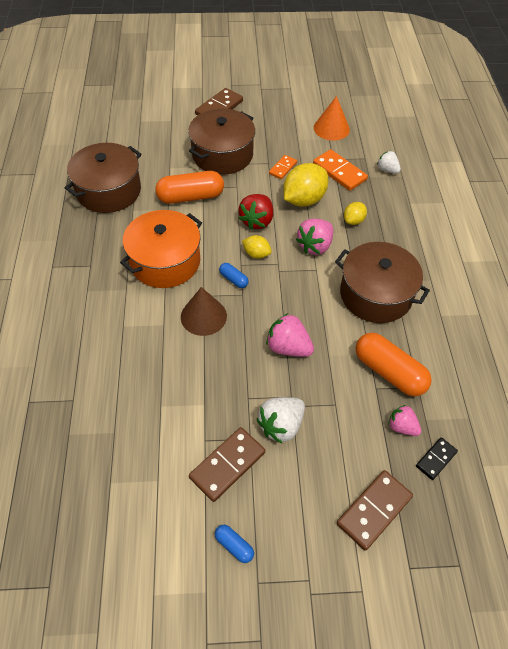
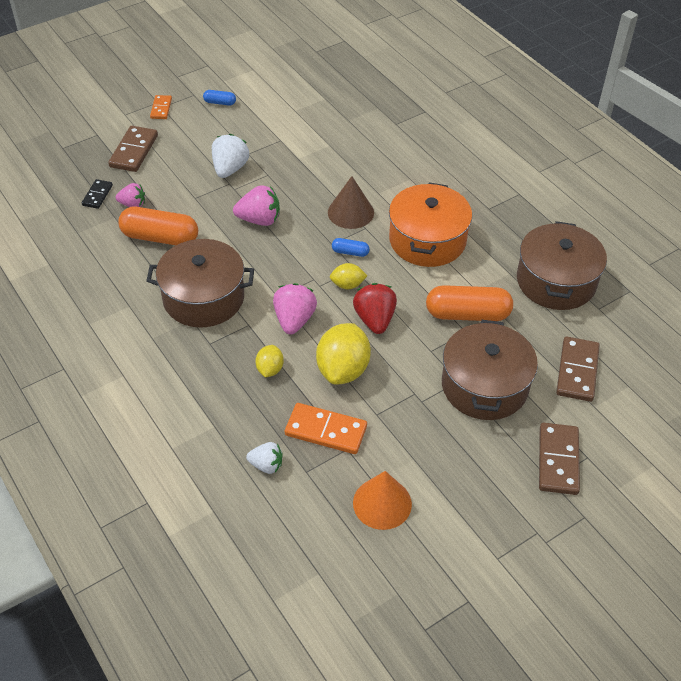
camera: 150 degrees right, 5 degrees down
orange capsule [155,171,224,204] -> orange capsule turned 45 degrees clockwise [426,285,513,321]
brown domino [189,427,265,502] -> brown domino moved to [556,337,600,402]
orange domino [269,155,297,179] -> orange domino moved to [150,95,172,119]

